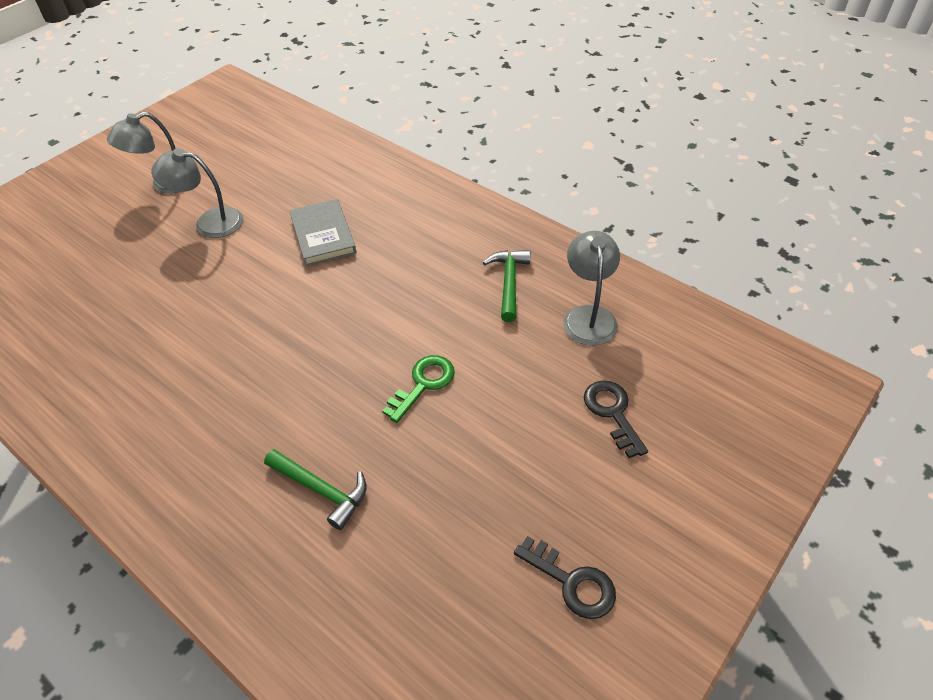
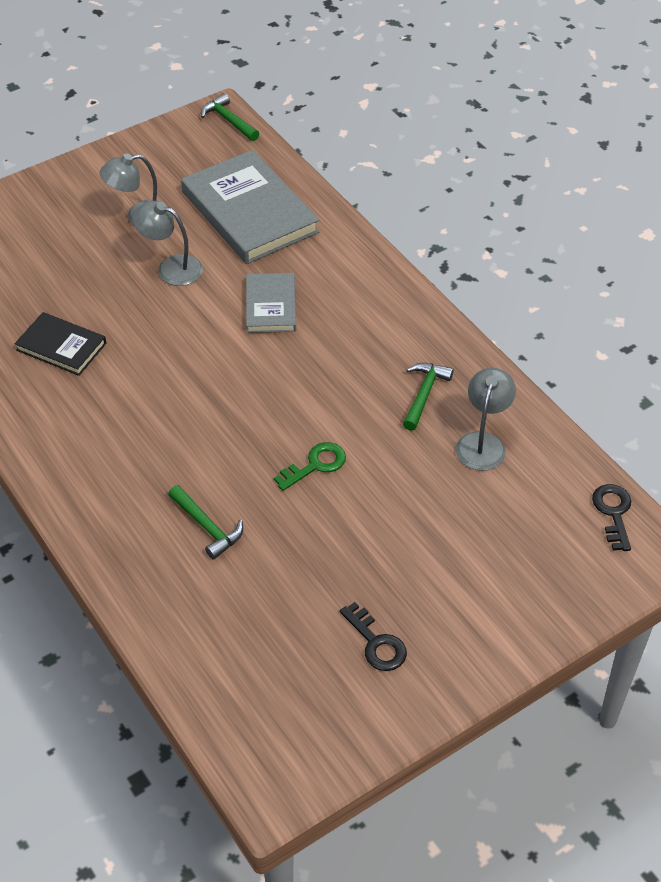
camera: 15 degrees right, 0 degrees up
black key [584,380,648,458] -> black key moved to [592,484,631,551]
none -> black book [15,312,106,376]
none -> grey book [181,150,319,264]
none -> green hammer [201,93,259,141]

